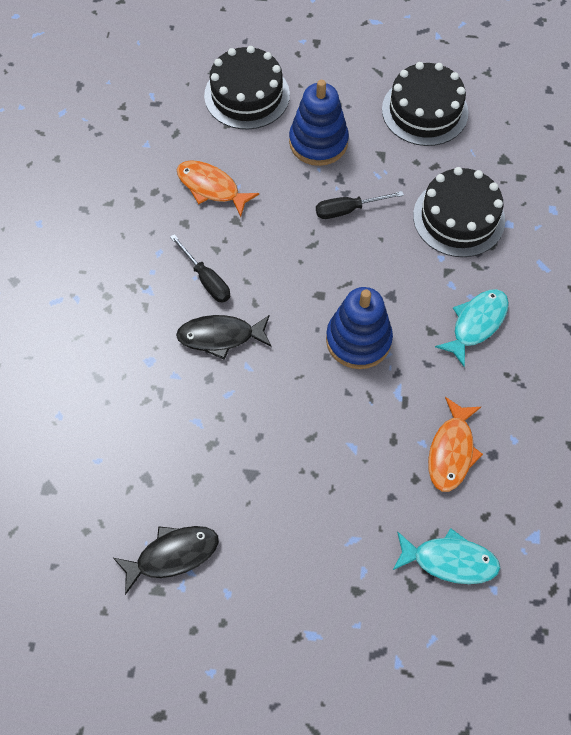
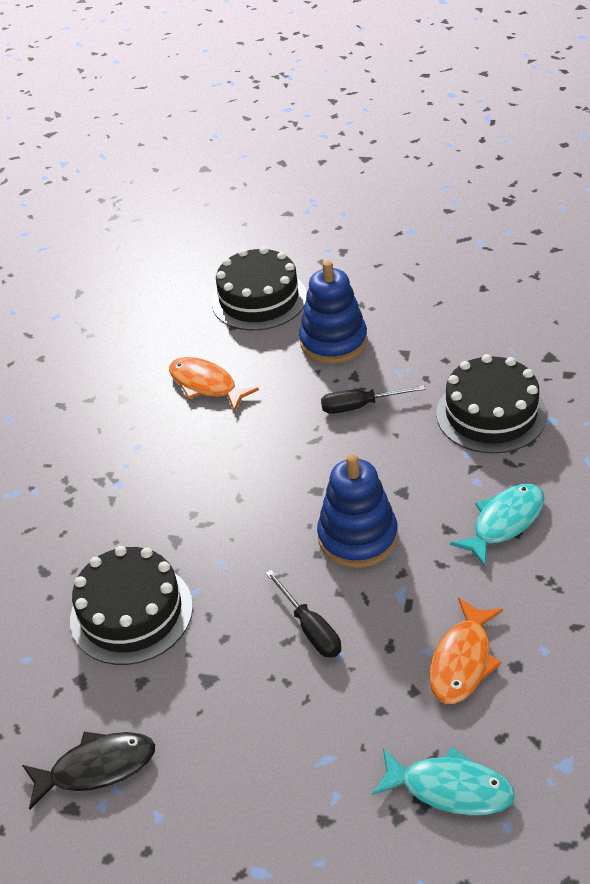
camera: 10 degrees right, 20 degrees down
black screwdriver [170,234,230,303] -> black screwdriver moved to [265,570,341,658]
black fish [176,315,271,360] -> none
black cake [382,62,469,146] -> black cake moved to [70,546,193,665]

